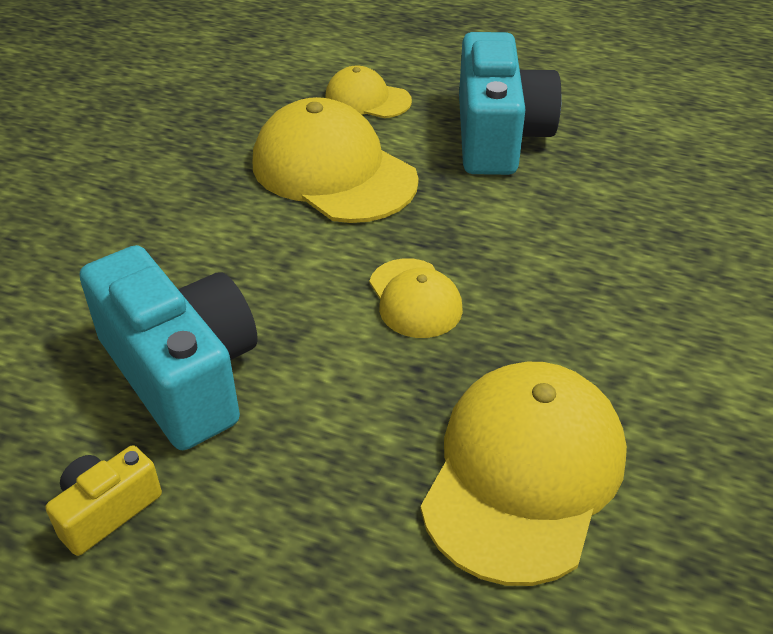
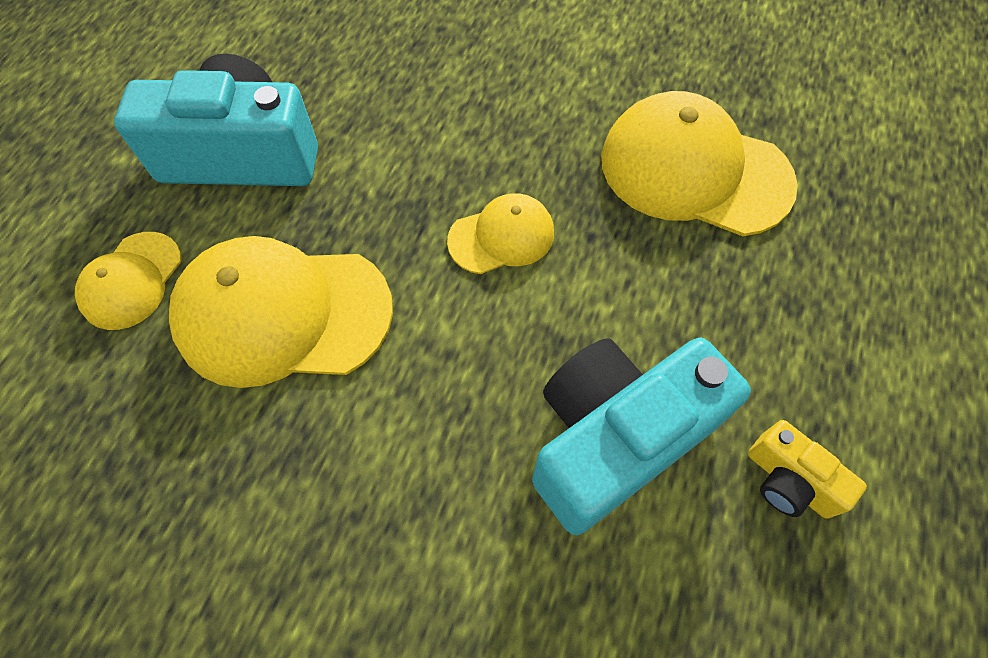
camera: 90 degrees left, 20 degrees up
yellow cap [253,97,419,223] -> yellow cap turned 45 degrees clockwise [169,236,393,388]

